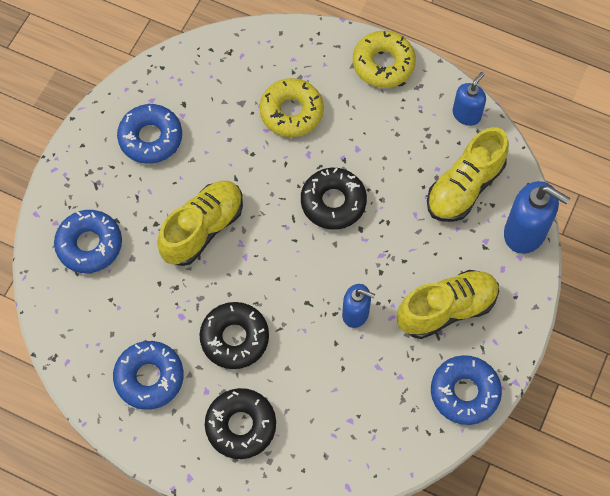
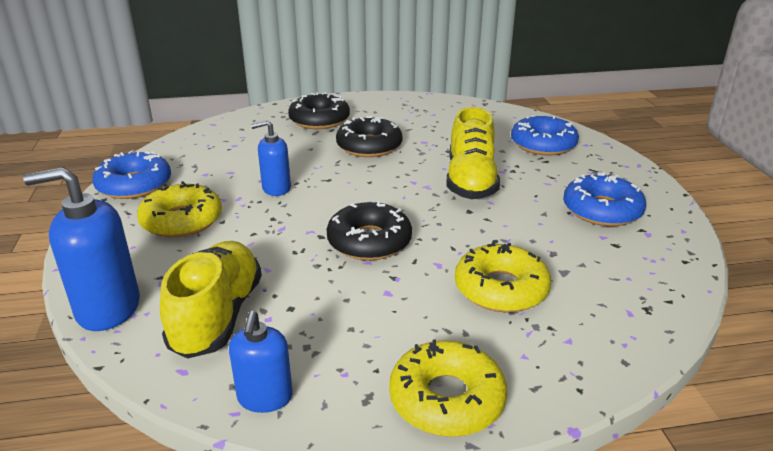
camera: 145 degrees right, 35 degrees down
blue donut [113,341,184,410] -> none
yellow shoe [397,270,499,339] -> yellow donut [137,181,222,238]

